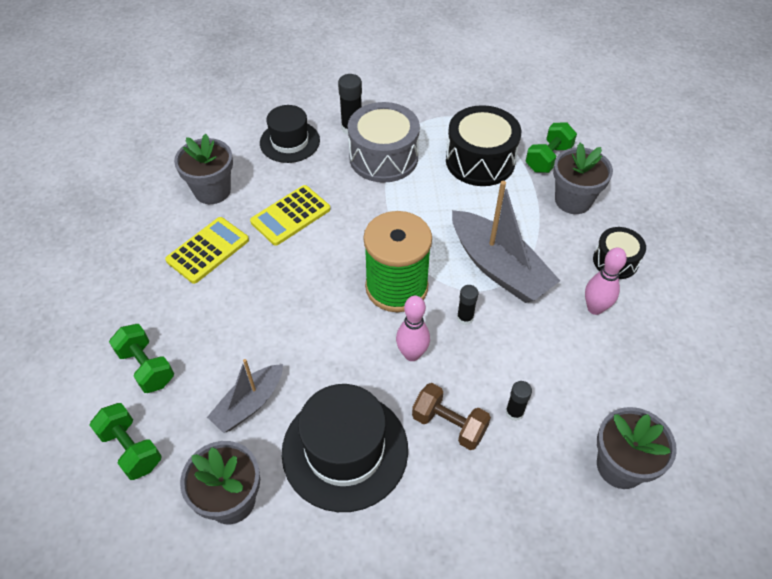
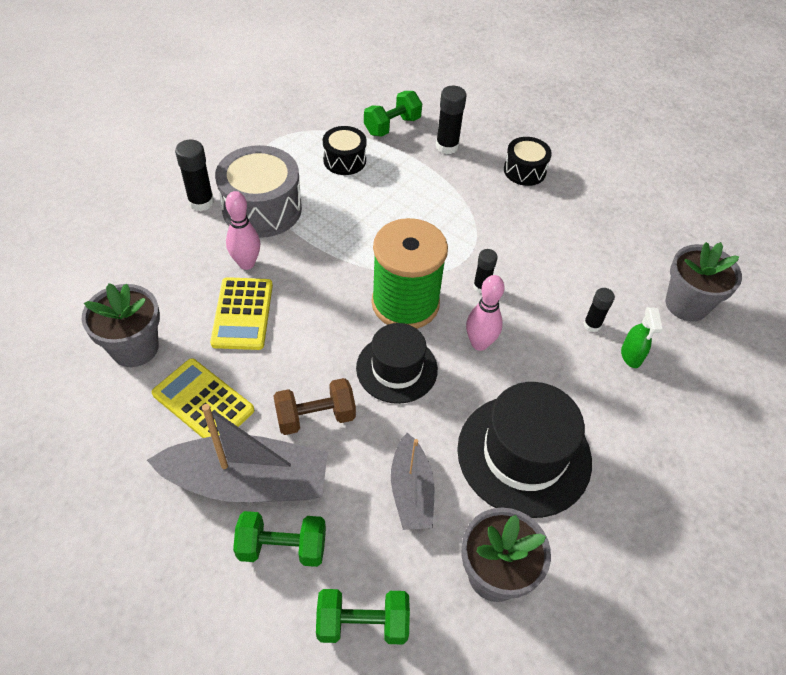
camera: 50 degrees left, 0 degrees up
yellow calculator [165,217,249,284] -> yellow calculator turned 45 degrees counterclockwise [152,358,254,438]
black hat [260,105,320,163] -> black hat moved to [356,323,438,404]
brown dumbbell [412,383,491,450] -> brown dumbbell moved to [273,378,356,435]
black drum [446,105,521,186] -> black drum [323,126,367,175], size x0.58
grey boat [452,181,560,303] -> grey boat moved to [147,404,328,502]
green dumbbell [526,122,577,173] -> green dumbbell turned 60 degrees clockwise [364,91,422,137]
grey flower pot [553,142,613,214] -> black glue stick [436,86,467,154]
pink bowling pin [585,247,627,315] -> pink bowling pin moved to [225,191,260,270]
none -> green spray bottle [621,307,663,368]

